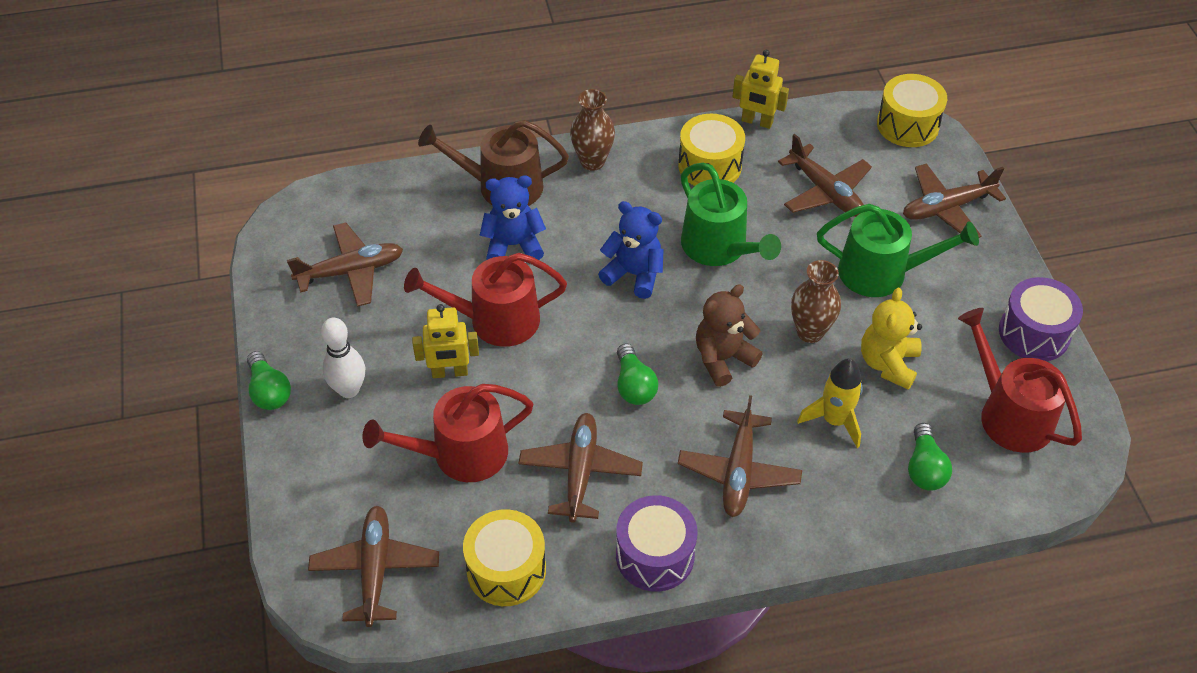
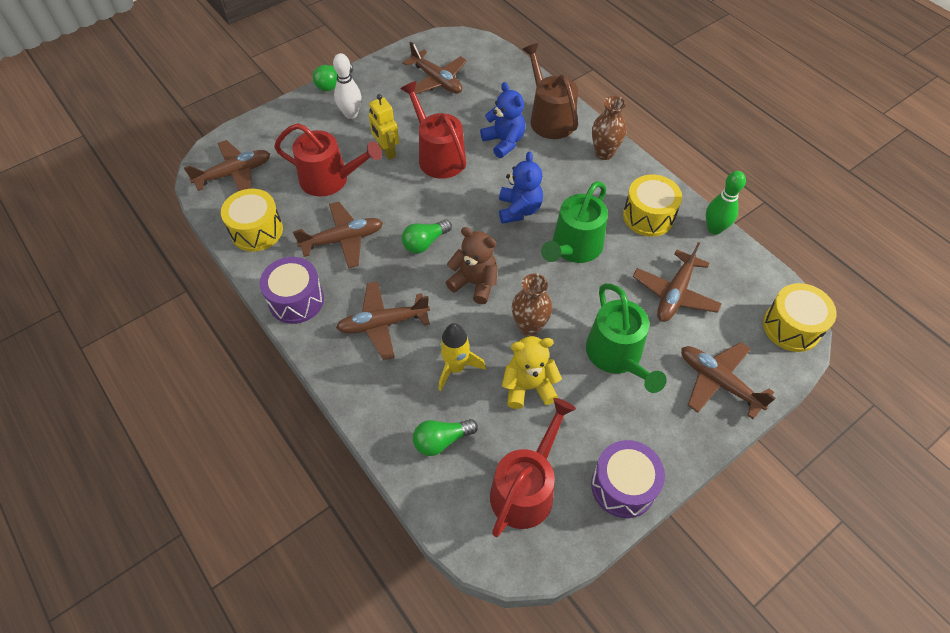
camera: 65 degrees right, 5 degrees up
red watering can [362,384,533,482] -> red watering can turned 150 degrees clockwise [274,123,382,197]
yellow robot [732,50,789,129] -> green bowling pin [706,171,746,235]

